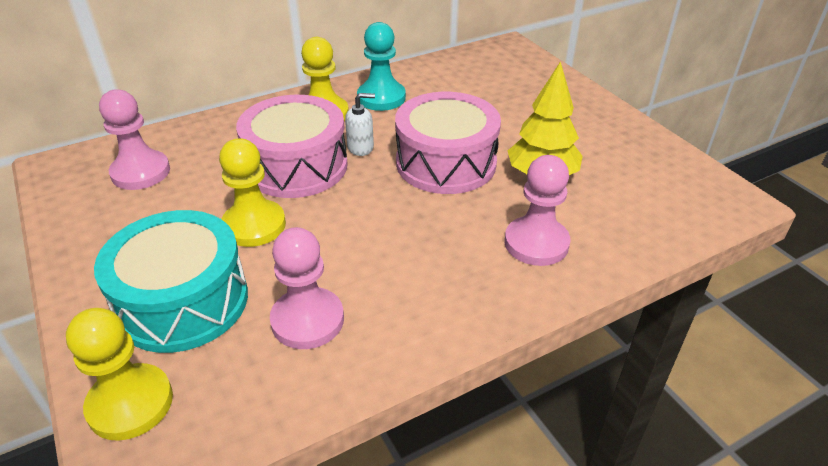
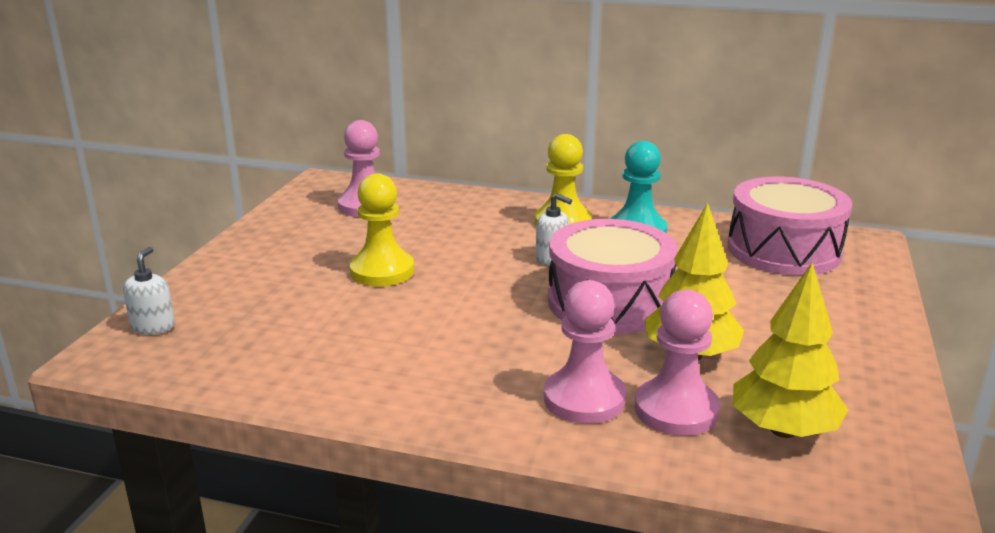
camera: 45 degrees right, 15 degrees down
yellow pawn [66,308,173,441] -> white soap dispenser [123,247,175,335]
turquoise drum [94,210,248,353] -> none
pink drum [236,95,348,198] -> pink drum moved to [728,176,852,276]
pink pawn [270,227,344,349] -> pink pawn moved to [635,289,720,436]
none -> yellow tree [733,263,848,438]

